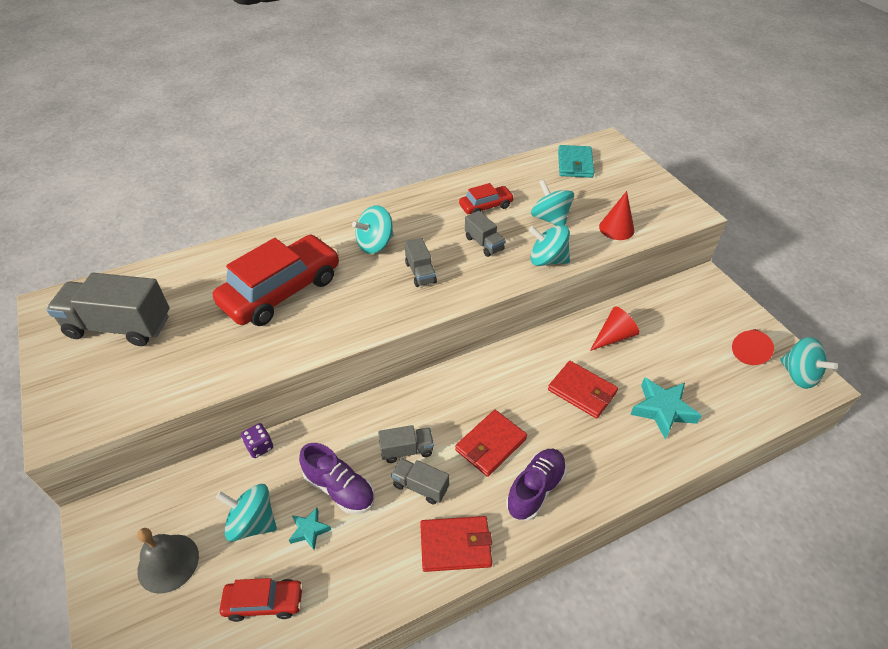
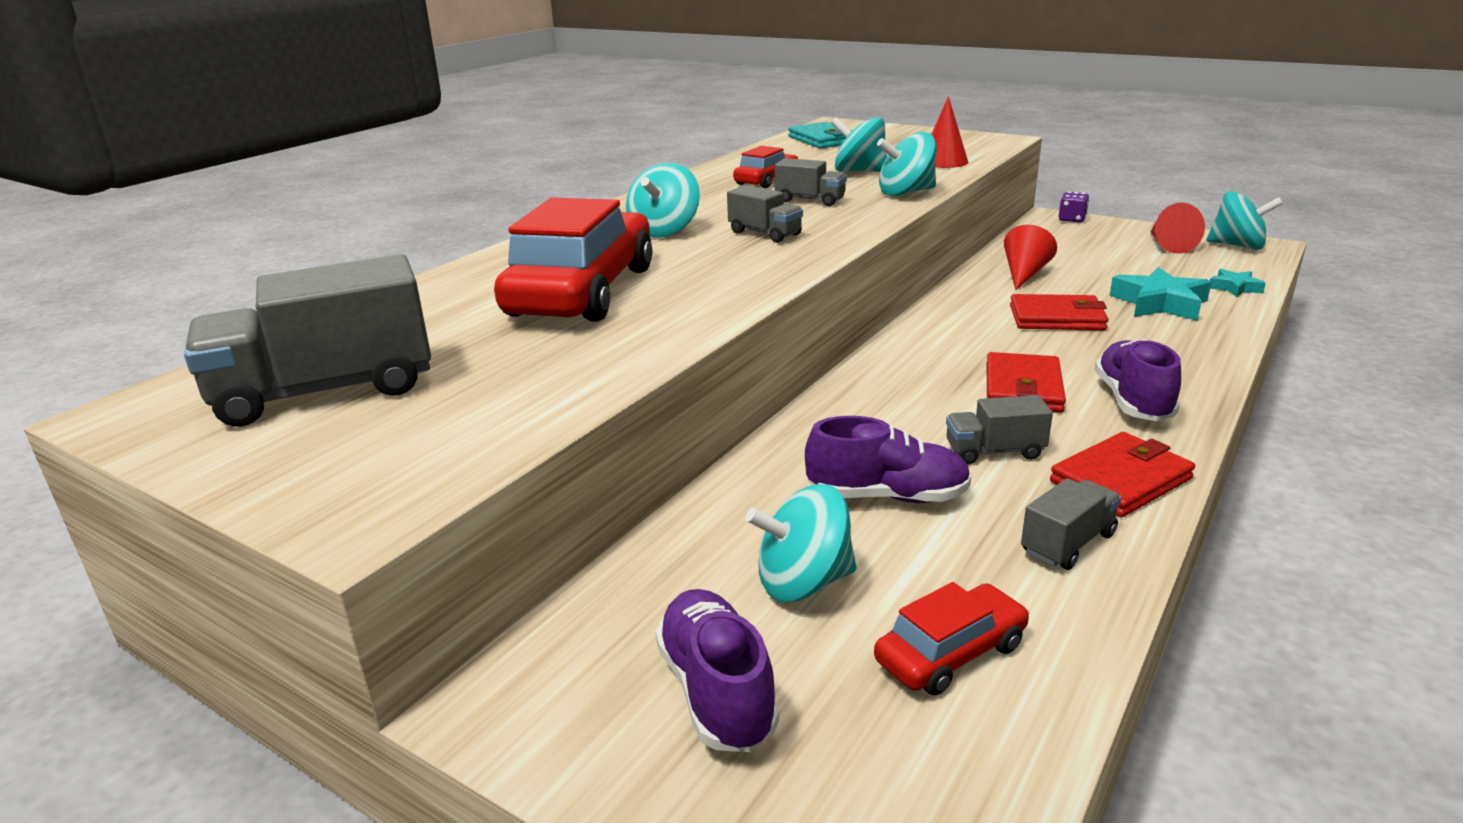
camera: 30 degrees left, 20 degrees down
grey bell [137,528,199,594] -> purple shoe [655,589,779,752]
purple dice [241,423,273,458] -> purple dice moved to [1059,192,1089,222]
turquoise star [289,508,331,550] -> turquoise star moved to [1210,269,1266,297]
grey truck [378,425,434,463] -> grey truck moved to [1021,478,1122,570]

